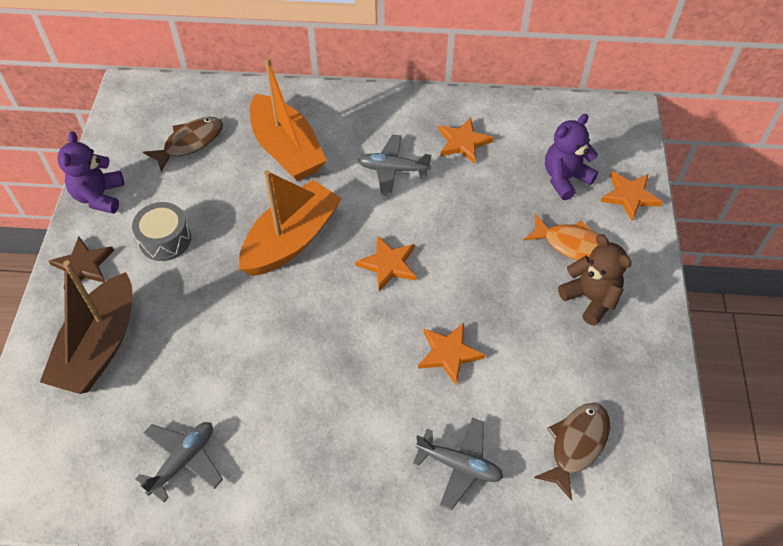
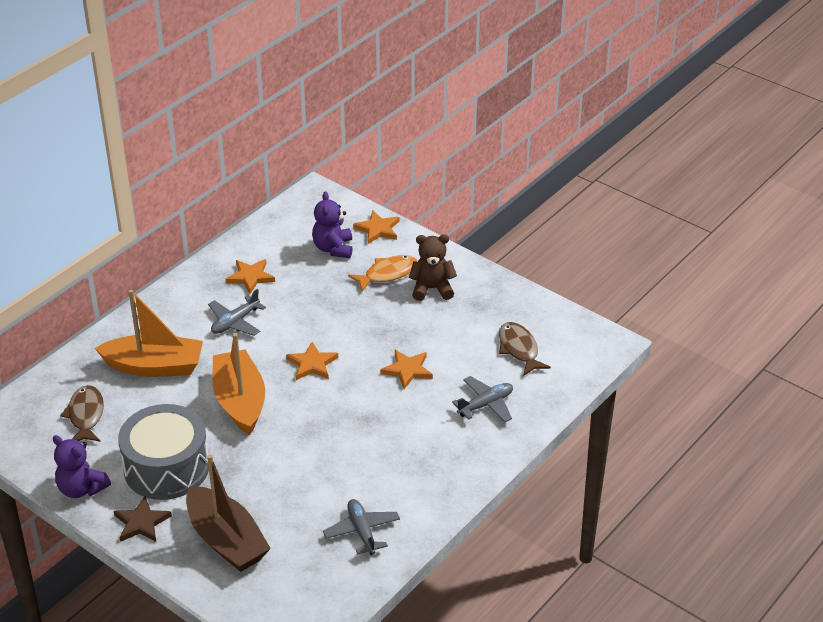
camera: 55 degrees left, 15 degrees down
grey drum [132,202,191,261] -> grey drum [118,404,209,500], size x1.83

